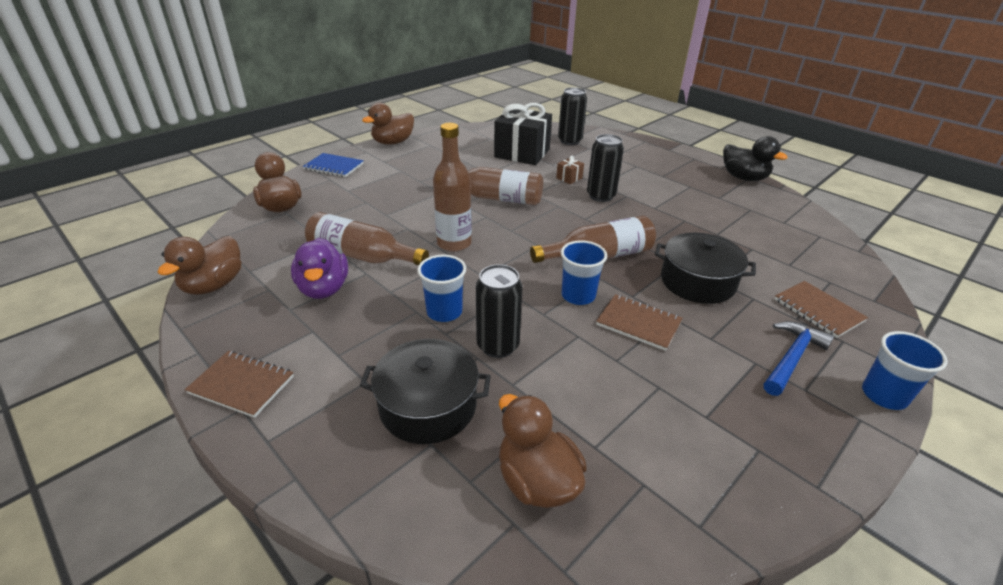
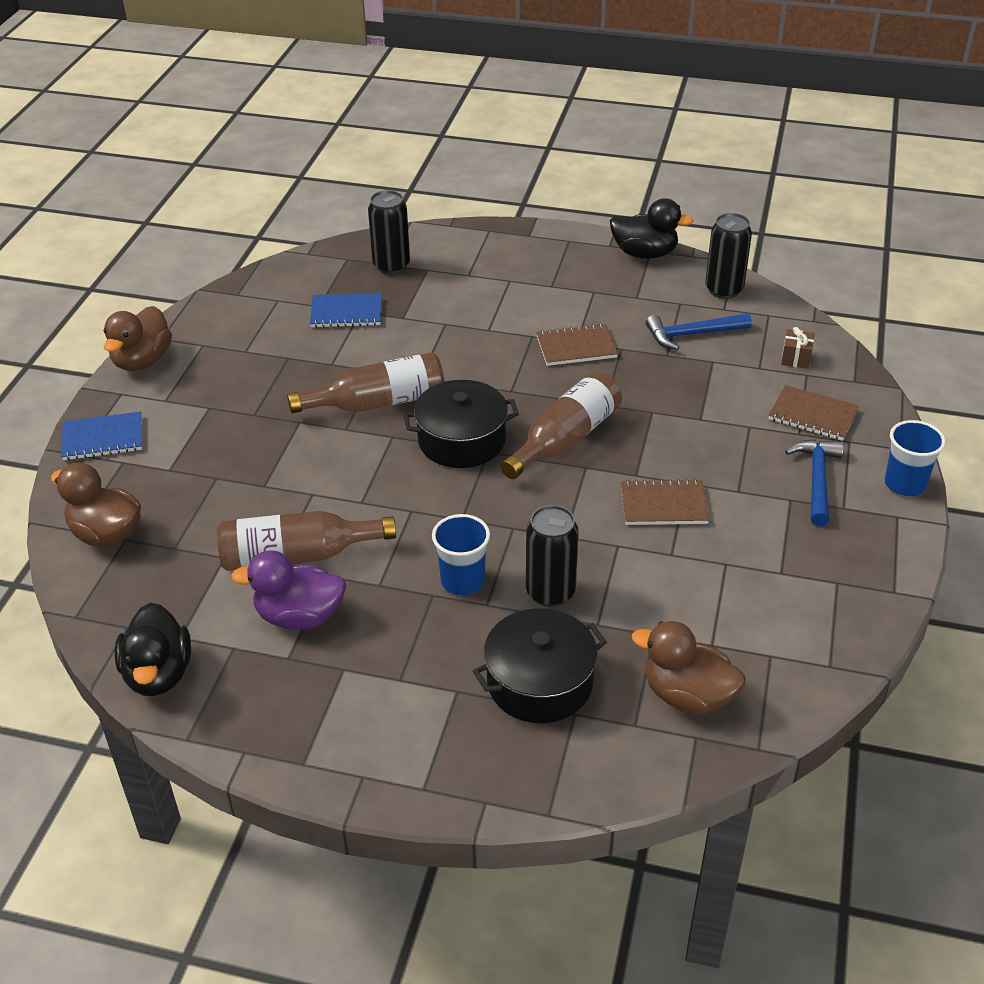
camera: 30 degrees left, 5 degrees up
brown duck [158,236,241,295] -> black duck [115,603,191,696]
brown notebook [185,351,294,418] -> brown notebook moved to [536,323,618,366]
purple duck [291,238,348,299] -> purple duck turned 135 degrees clockwise [231,550,346,630]
brown bottle [433,123,472,252] -> none
black gift [494,103,552,165] -> blue notebook [310,293,382,328]
brown gift [556,155,584,184] -> brown gift moved to [781,327,815,369]
blue cup [561,240,607,305] -> none
black can [587,134,624,202] -> black can moved to [705,213,752,299]
black pot [655,232,756,304] -> black pot moved to [403,380,519,468]
none -> blue hammer [646,313,752,350]

